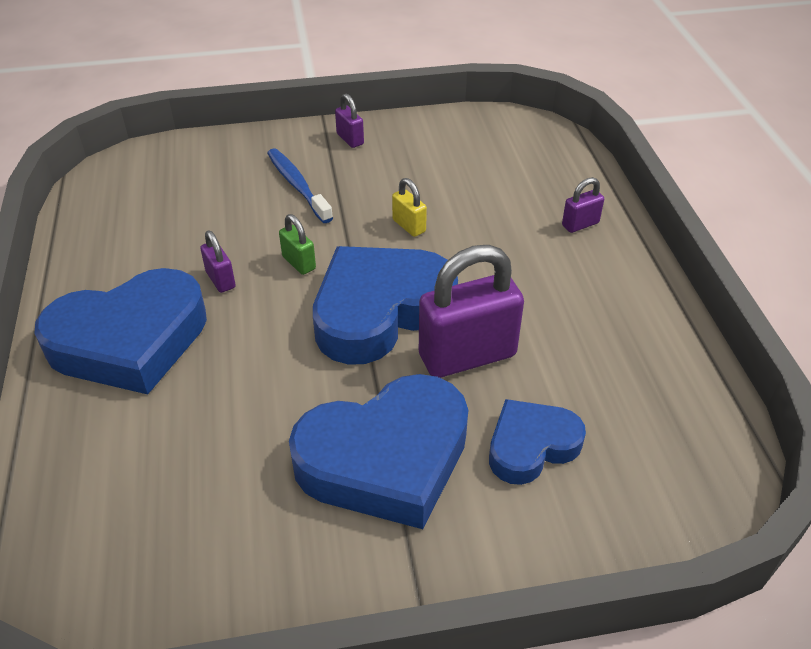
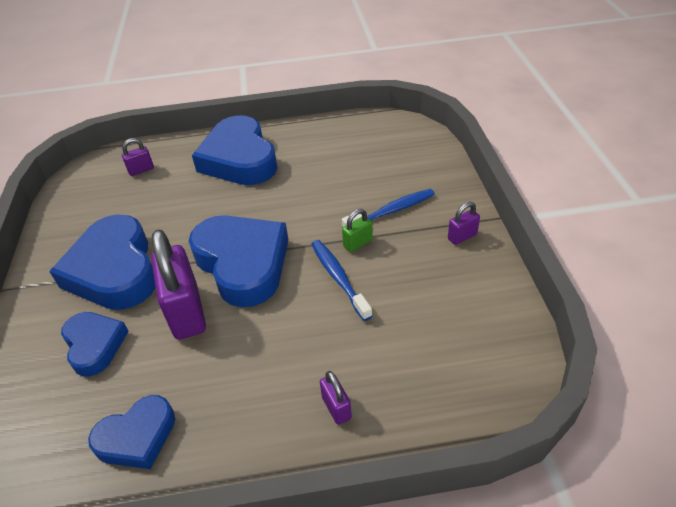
camera: 95 degrees right, 0 degrees up
purple padlock [200,231,235,293] -> purple padlock moved to [122,138,154,176]
green padlock [279,214,316,275] -> green padlock moved to [342,209,373,252]
yellow padlock [392,178,427,237] -> blue toothbrush [312,240,372,321]
none -> blue heart [88,395,175,469]

